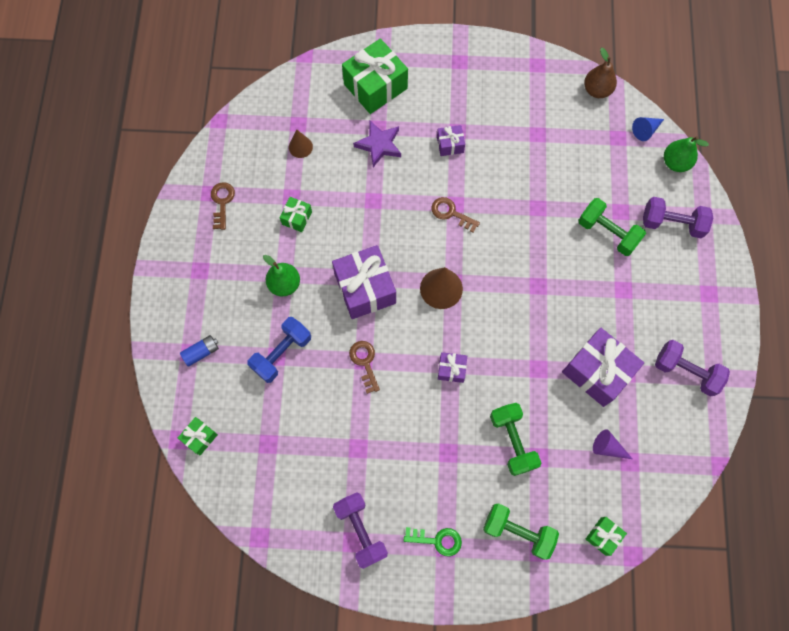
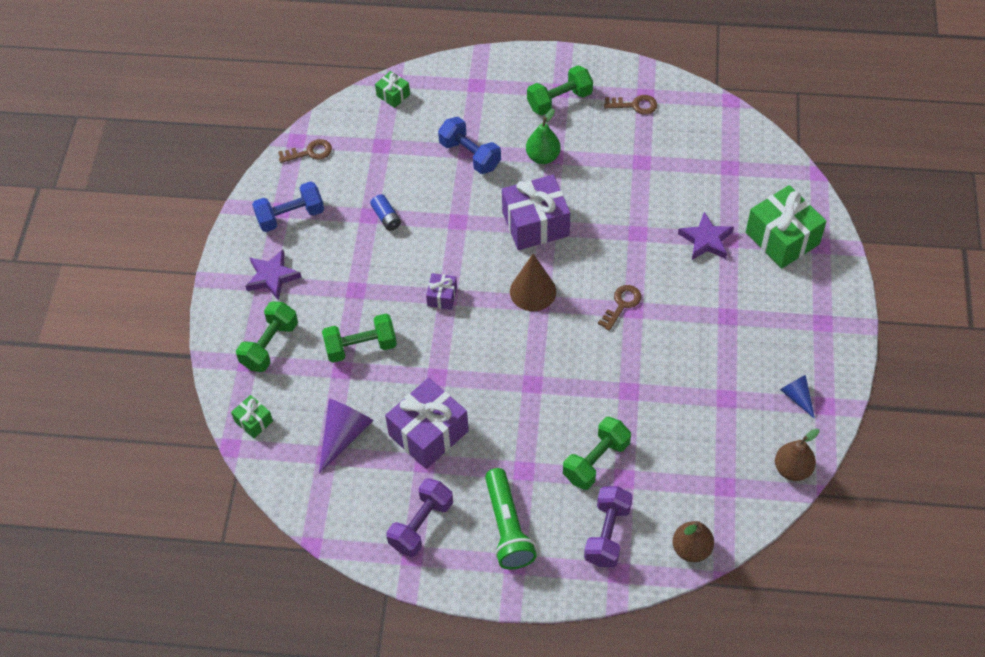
camera: 95 degrees right, 15 degrees down
blue battery [180,335,219,367] -> blue battery moved to [370,194,401,231]
green gift [279,197,312,232] -> none
brown cone [289,130,313,158] -> none
purple dumbbell [333,492,388,569] -> blue dumbbell [252,181,324,232]
brown key [349,341,380,394] -> brown key moved to [278,139,332,163]
green key [404,527,462,557] -> purple star [245,250,302,301]
purple gift [437,125,465,156] -> none
purple cone [593,429,632,459] -> purple cone [319,399,374,474], size x1.67
blue cone [632,117,664,141] -> blue cone moved to [780,375,815,419]
green pear [664,136,709,172] -> brown pear [672,521,714,562]
none -> green flashlight [485,468,537,570]
none -> green dumbbell [527,65,593,115]

